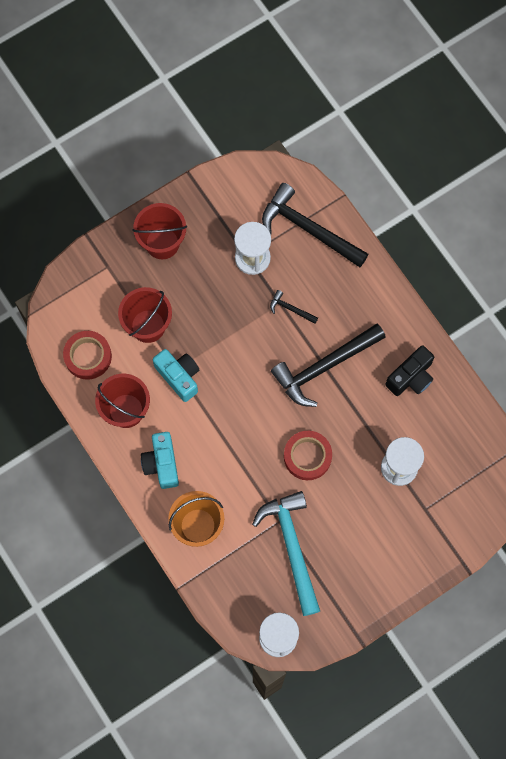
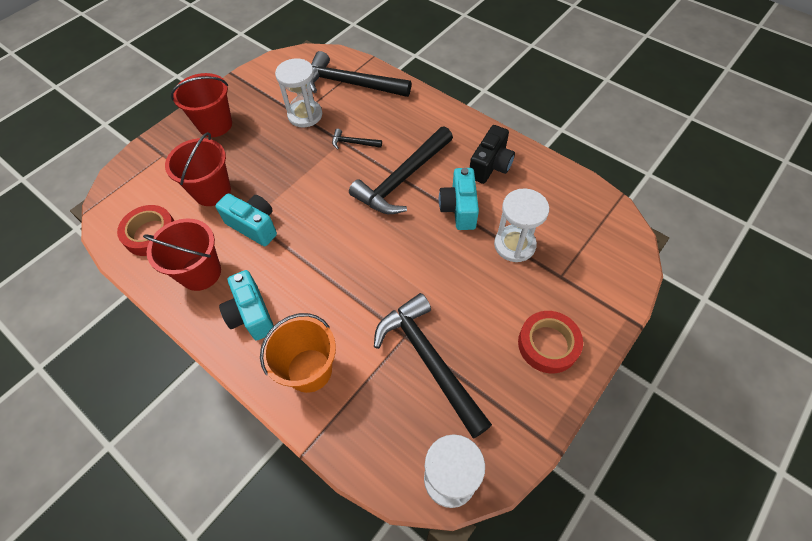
camera: 15 degrees left, 15 degrees down
turquoise hammer [252,491,320,616] -> black hammer [374,293,492,438]
red tape [284,431,332,480] -> red tape moved to [518,311,583,373]
none -> turquoise camera [439,168,479,230]

